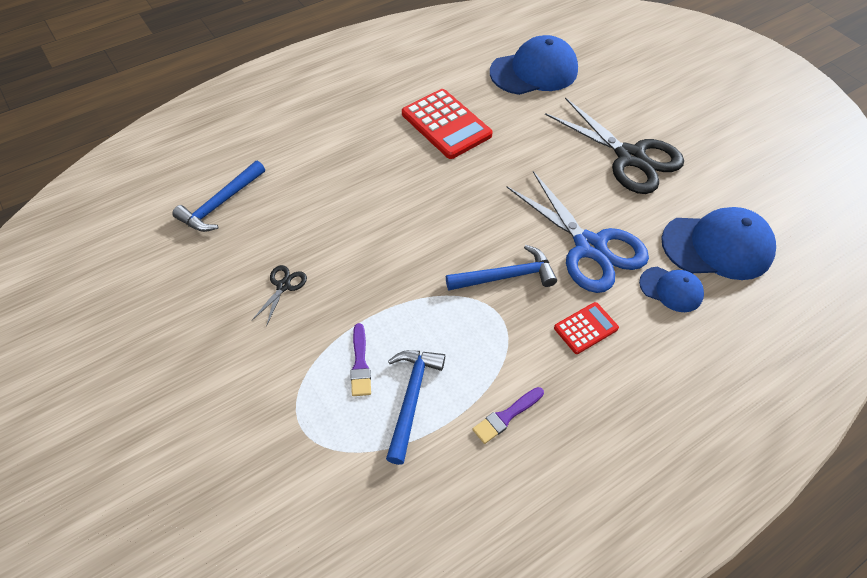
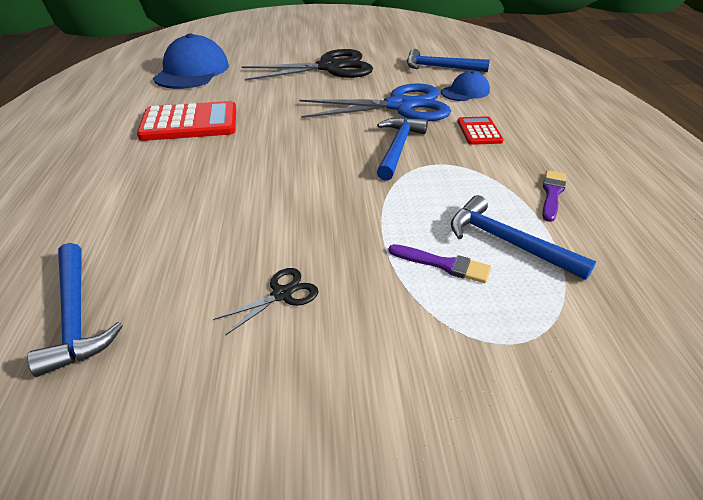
camera: 60 degrees left, 15 degrees down
black scissors [252,265,307,327] -> black scissors turned 90 degrees clockwise [213,268,318,335]
purple brush [472,387,544,444] -> purple brush turned 150 degrees counterclockwise [542,170,566,222]
blue cap [661,207,776,280] -> blue hammer [407,49,490,72]

